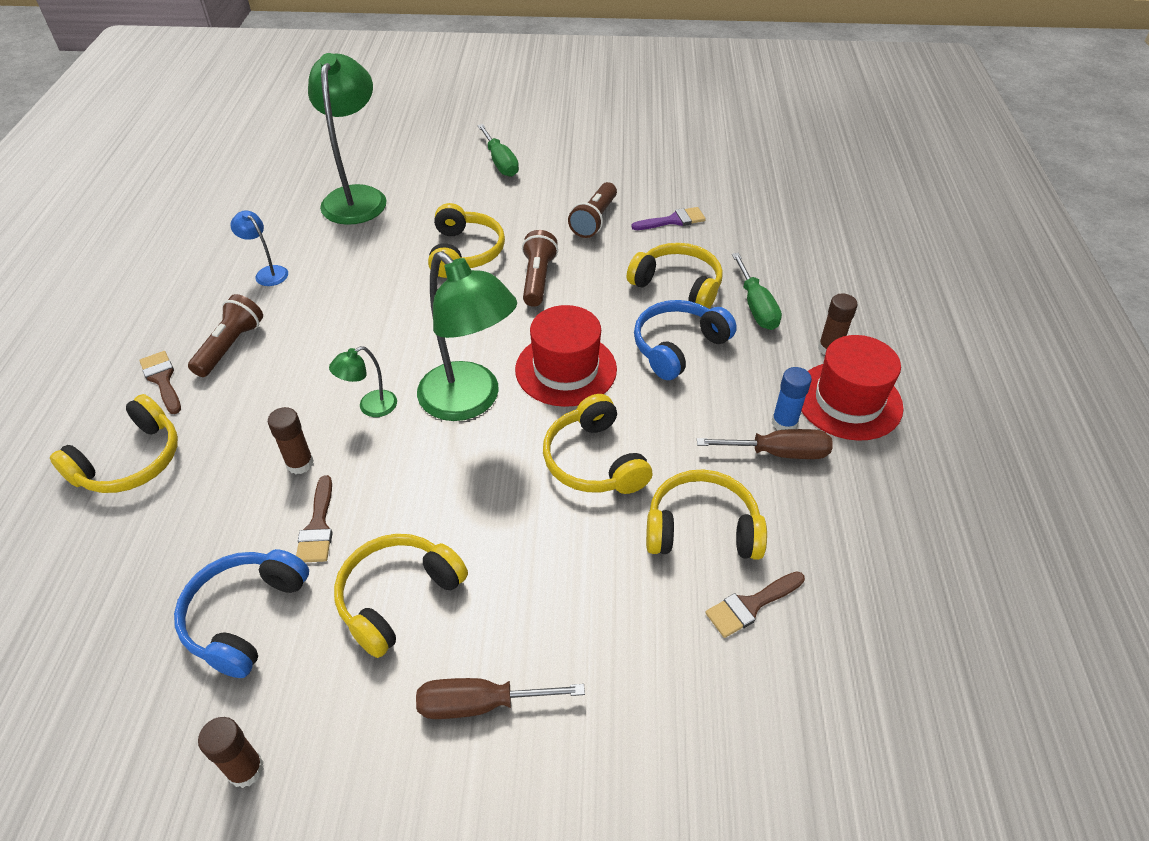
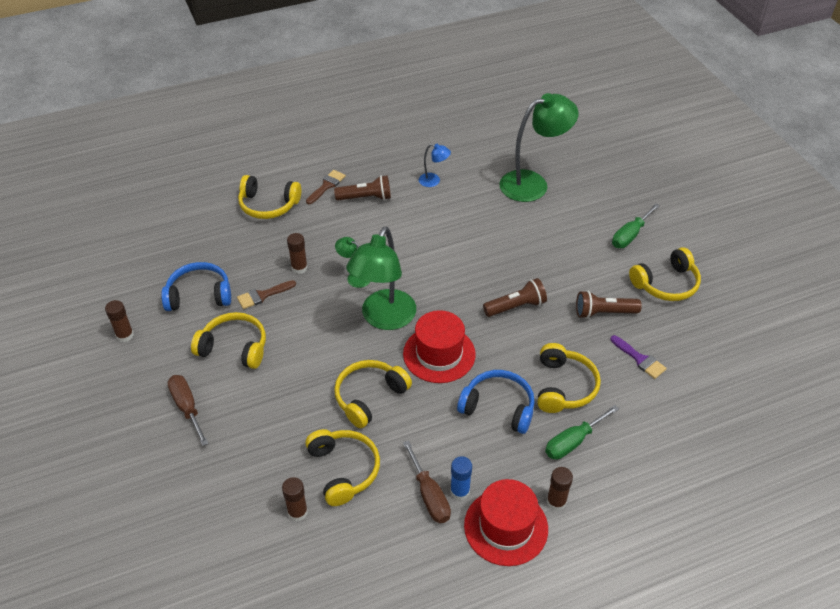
camera: 65 degrees right, 0 degrees up
blue lamp [230,211,288,286] -> blue lamp turned 90 degrees clockwise [419,144,451,187]
yellow headphones [428,203,505,278] -> yellow headphones moved to [629,247,701,301]
brown brush [705,571,805,638] -> brown glue stick [282,477,308,521]

